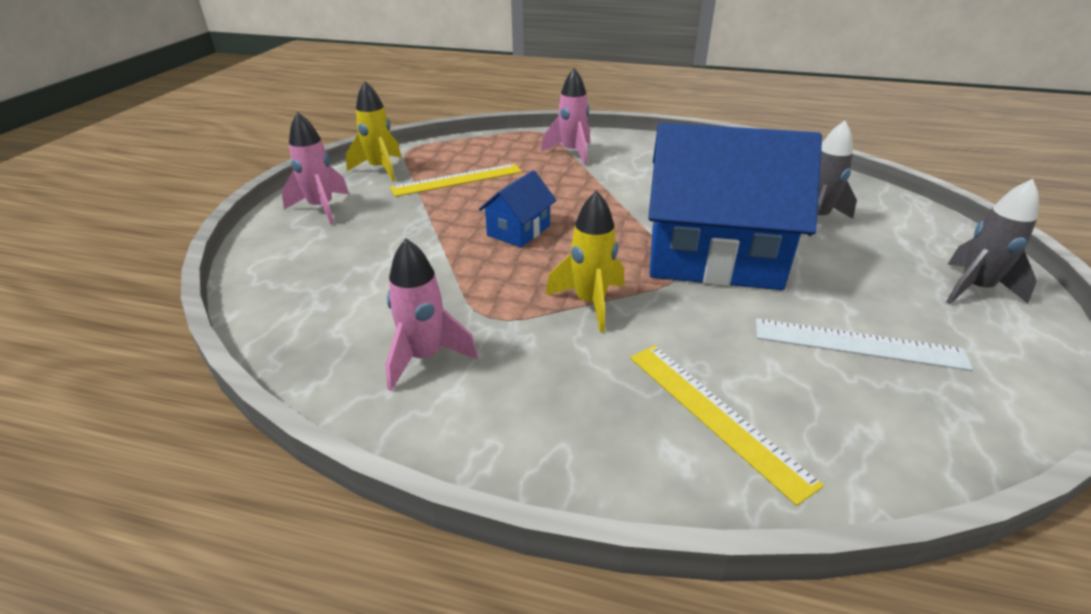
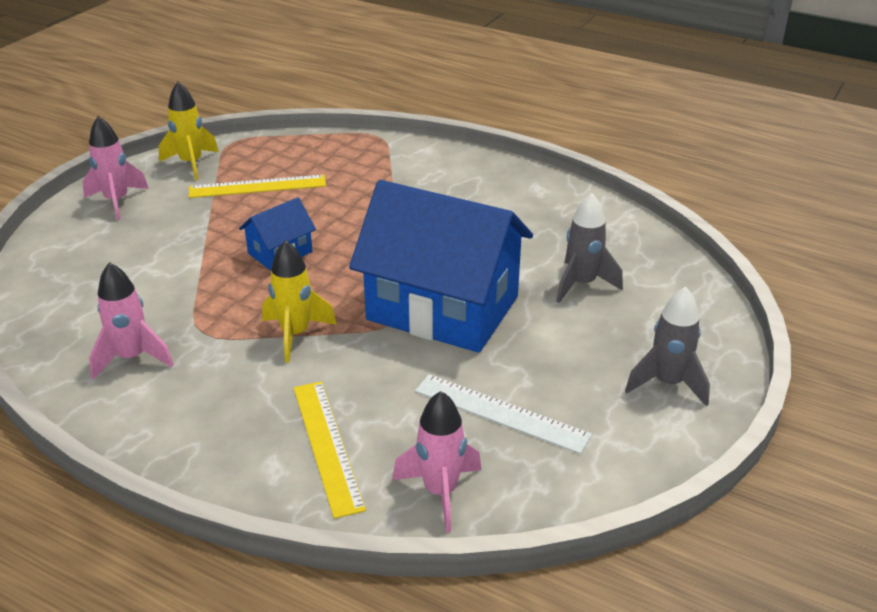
camera: 15 degrees right, 0 degrees up
pink rocket [541,68,590,165] -> pink rocket moved to [392,391,481,533]

